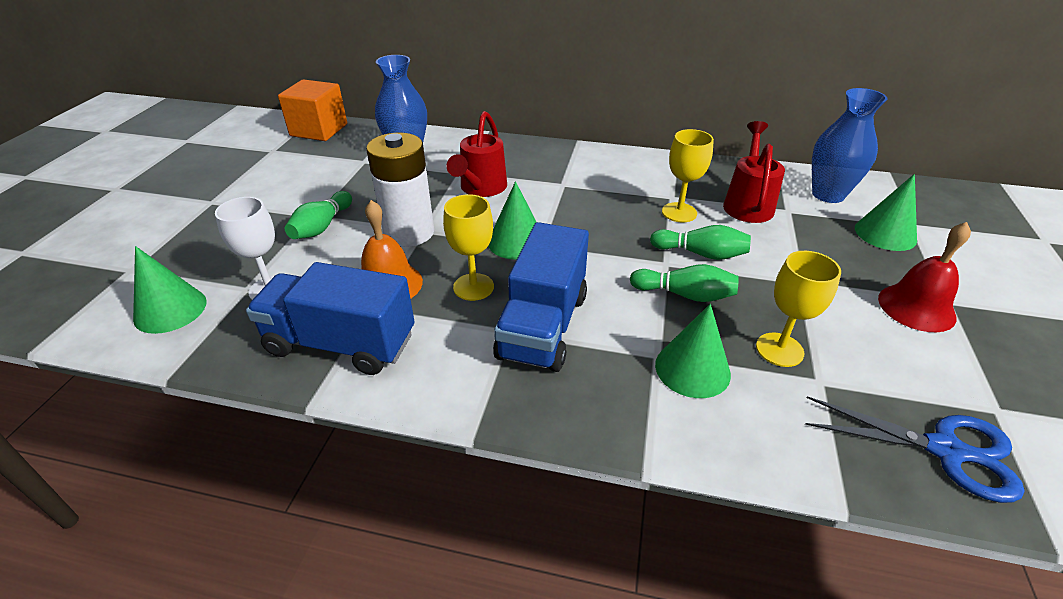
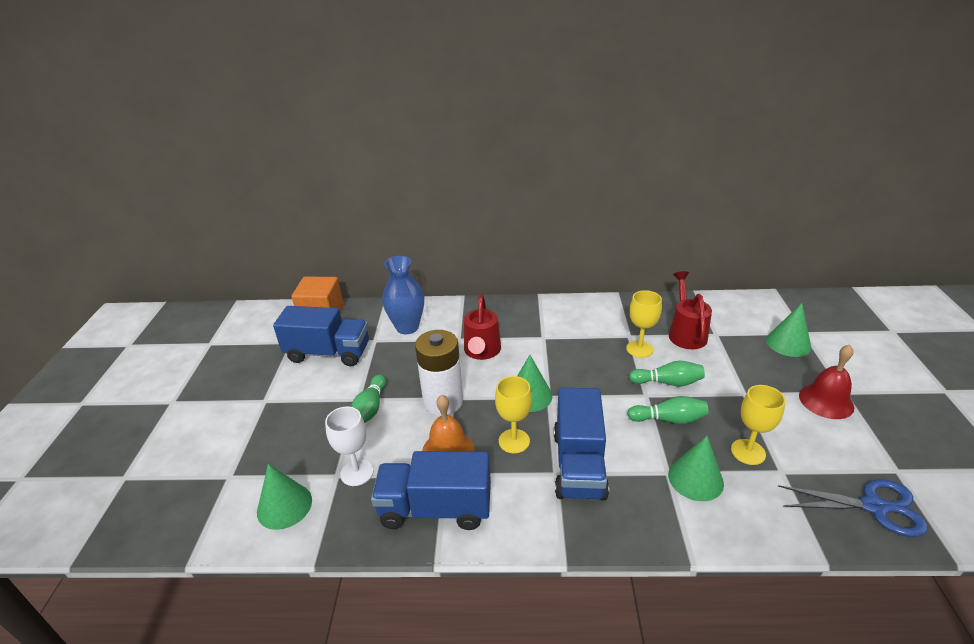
camera: 10 degrees left, 5 degrees down
blue vase [812,88,887,203] -> none
none -> blue truck [273,306,369,366]

